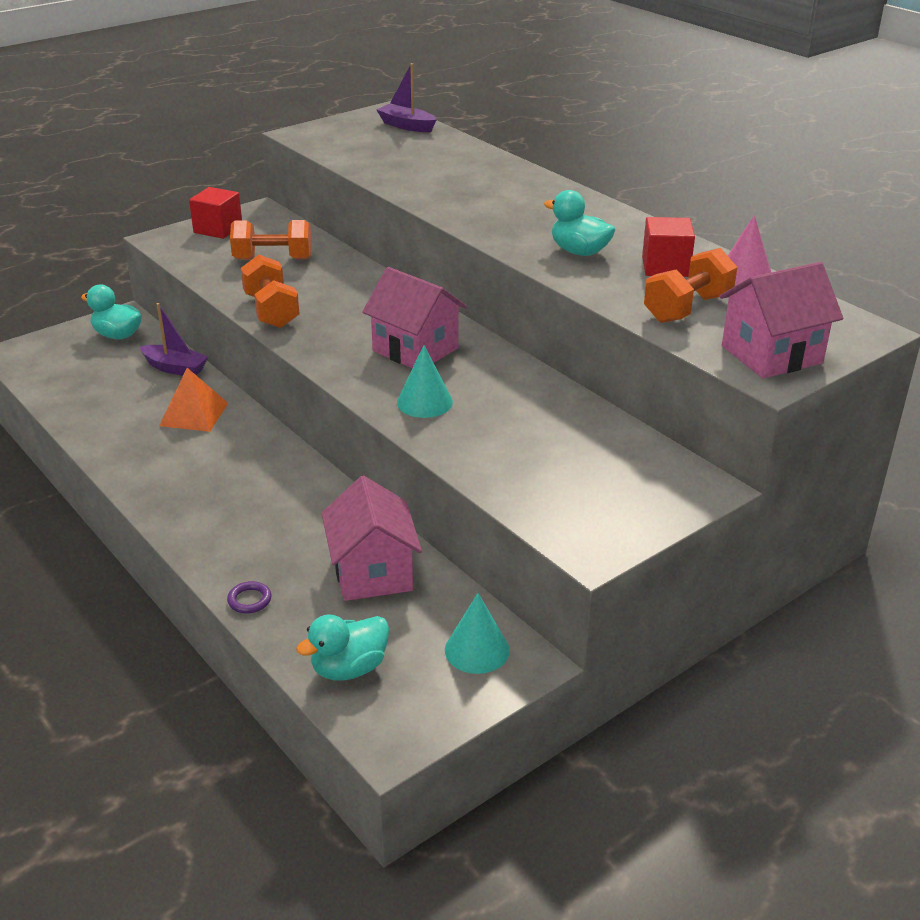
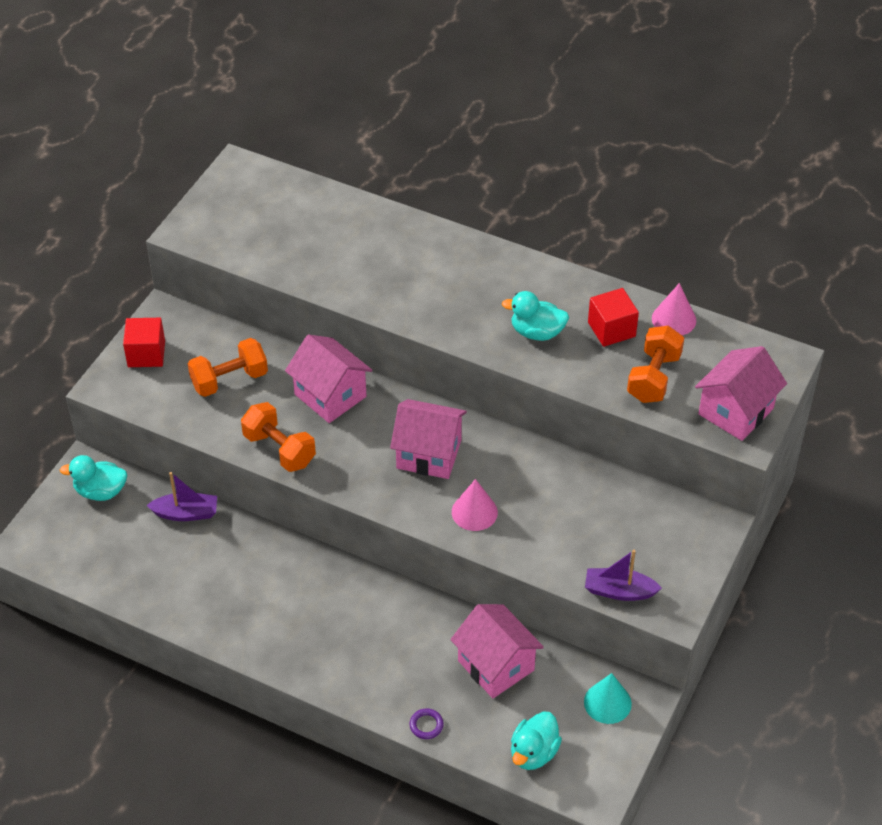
camera: 25 degrees left, 15 degrees up
orange pyramid [159,368,228,432] -> none
purple boat [376,63,436,132] -> purple boat moved to [585,550,662,601]
turquoise cone [397,345,453,418] -> pink cone [452,479,498,531]
none -> pink house [285,334,372,423]

